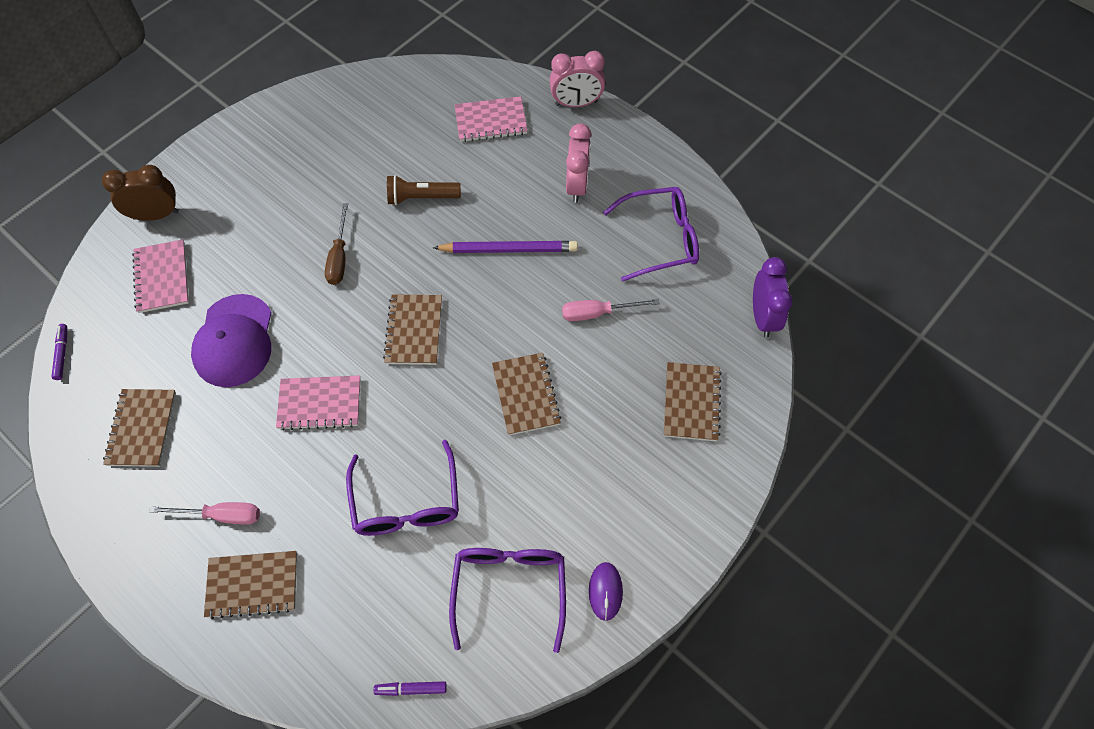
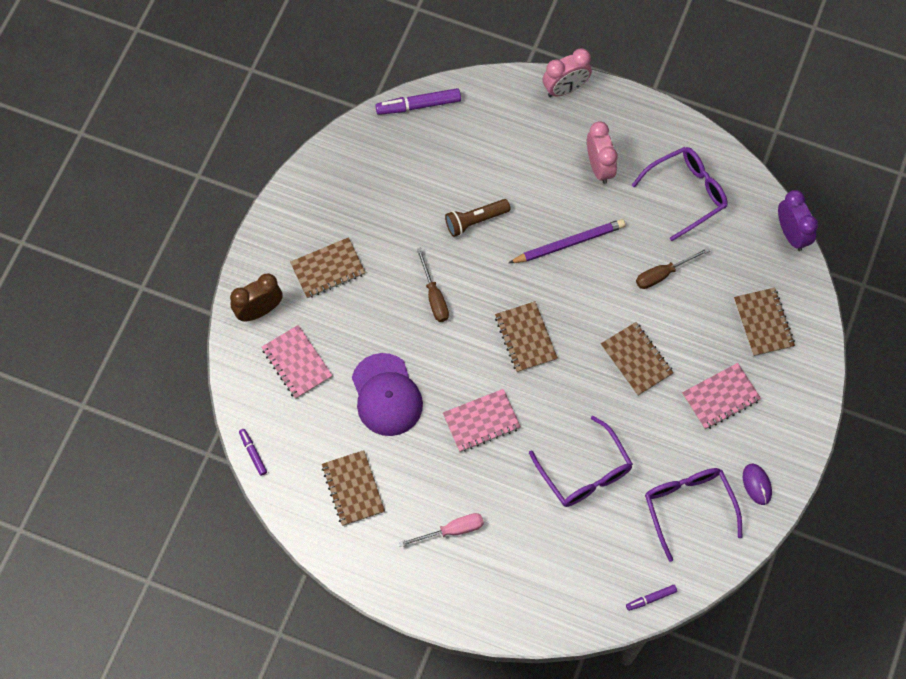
camera: 20 degrees left, 5 degrees up
brown notebook [204,551,297,619] -> brown notebook moved to [290,237,366,298]
pink notebook [454,96,528,142] -> pink notebook moved to [682,363,761,429]
pink screwdriver [562,299,660,321] -> brown screwdriver [636,247,710,289]
none -> purple marker [375,88,461,115]

